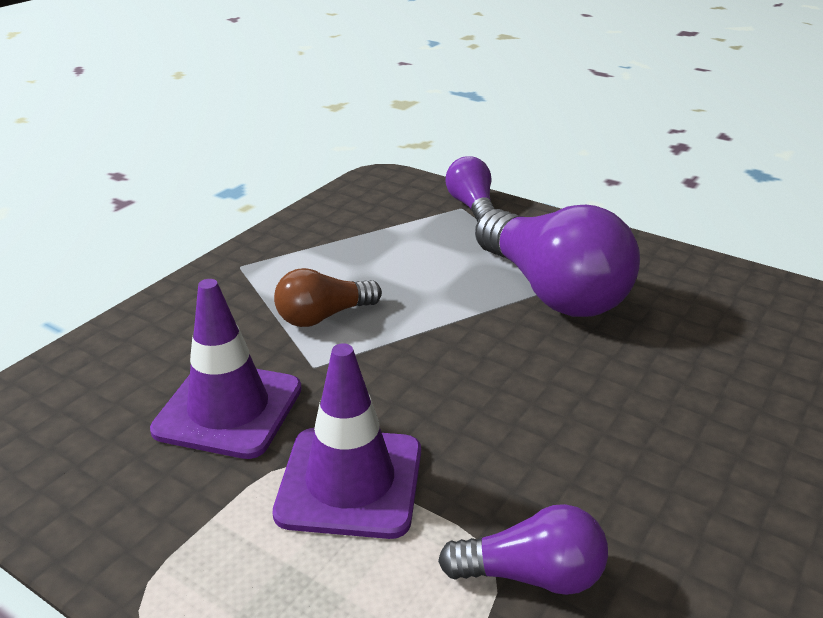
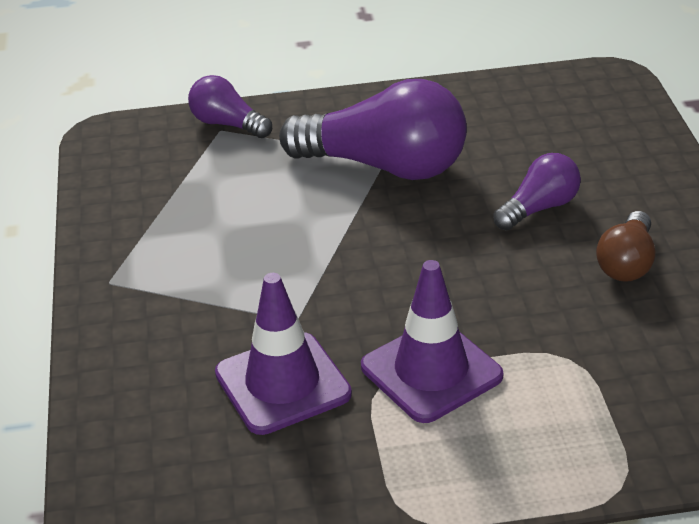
camera: 40 degrees left, 5 degrees up
brown light bulb [274,268,382,327] -> brown light bulb moved to [596,211,656,282]
purple light bulb [438,504,608,595] -> purple light bulb moved to [493,153,581,230]

